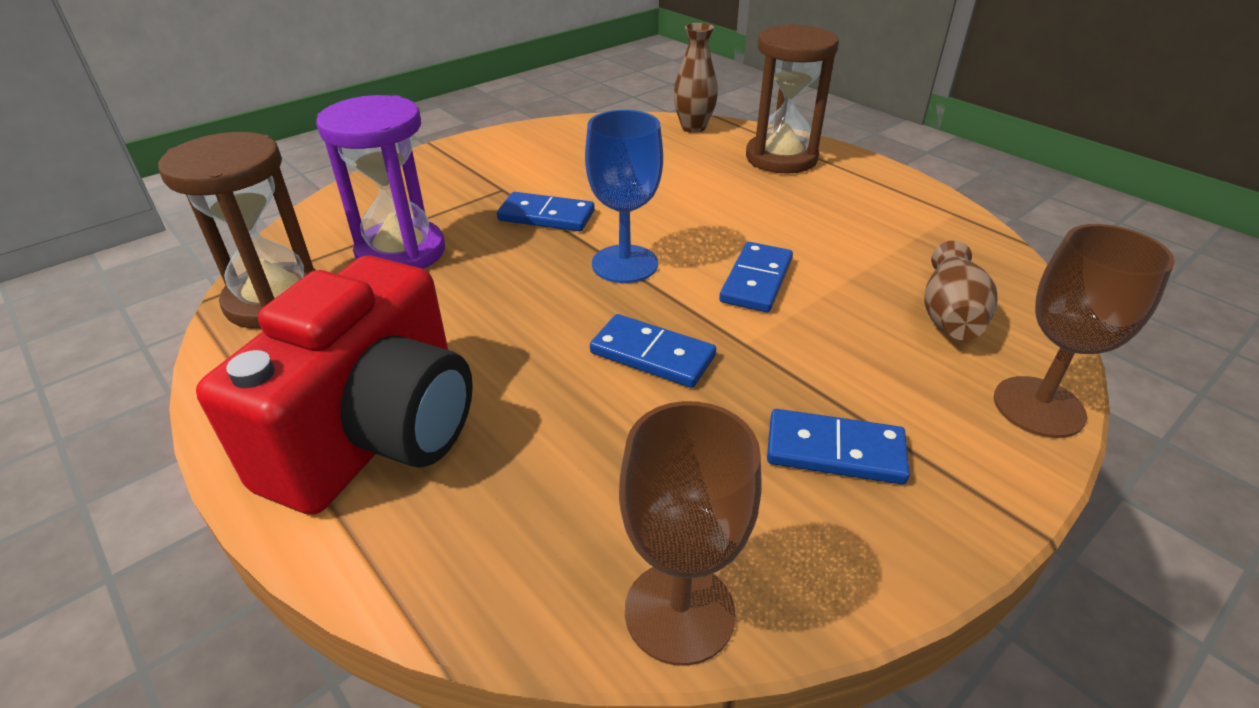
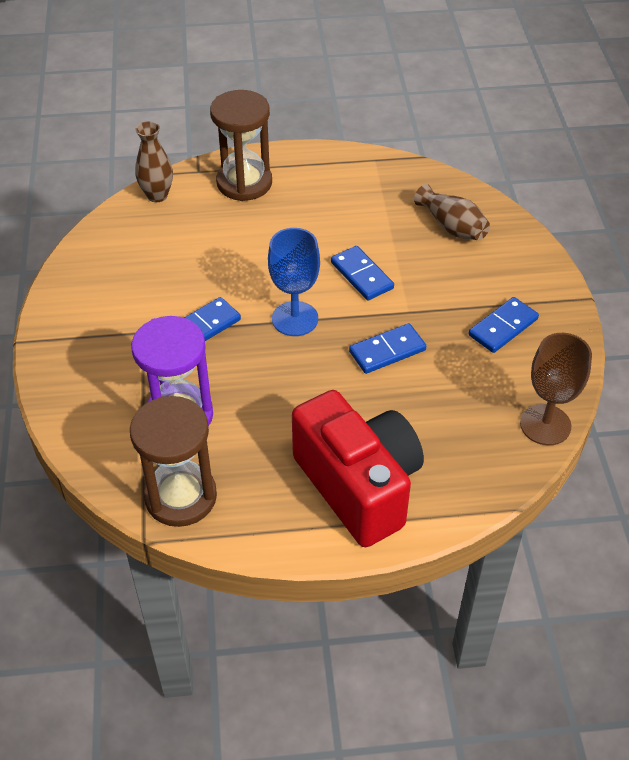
camera: 55 degrees left, 10 degrees up
brown goblet [994,224,1175,438] -> none

